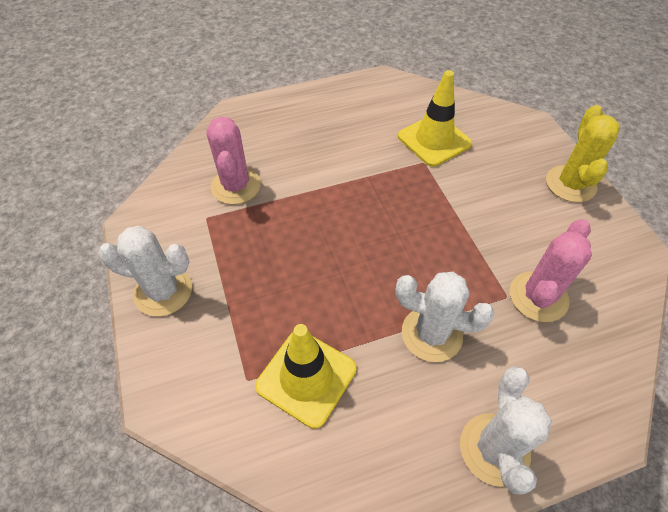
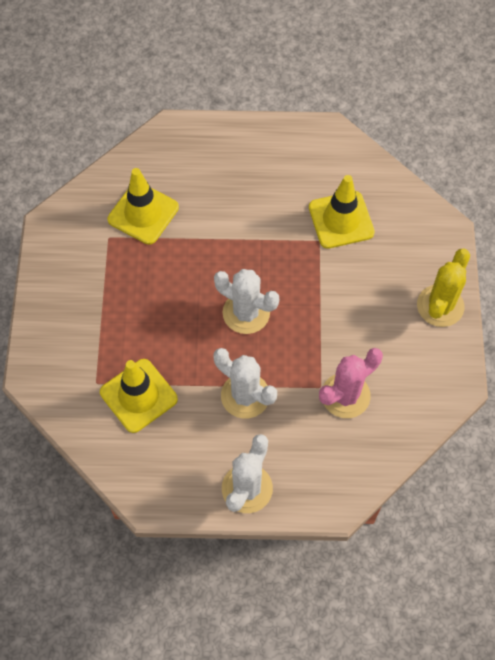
camera: 20 degrees right, 10 degrees up
white cactus [99,226,192,316] -> white cactus moved to [214,269,279,334]
pink cactus [206,117,261,204] -> yellow traffic cone [108,168,179,245]

